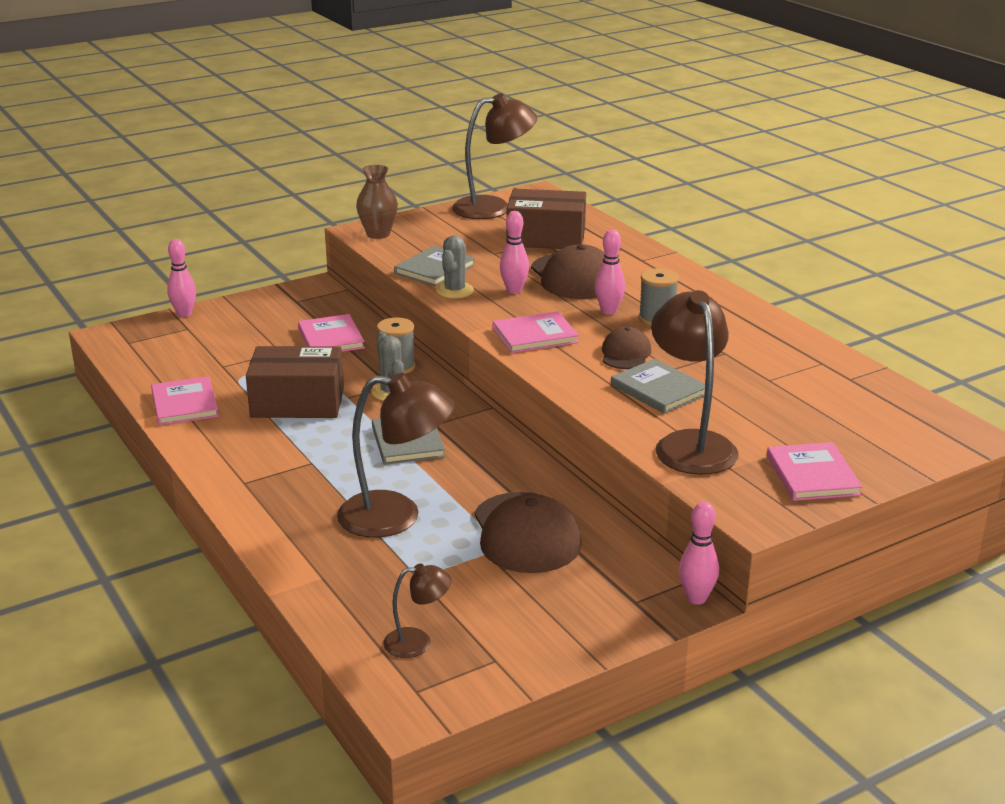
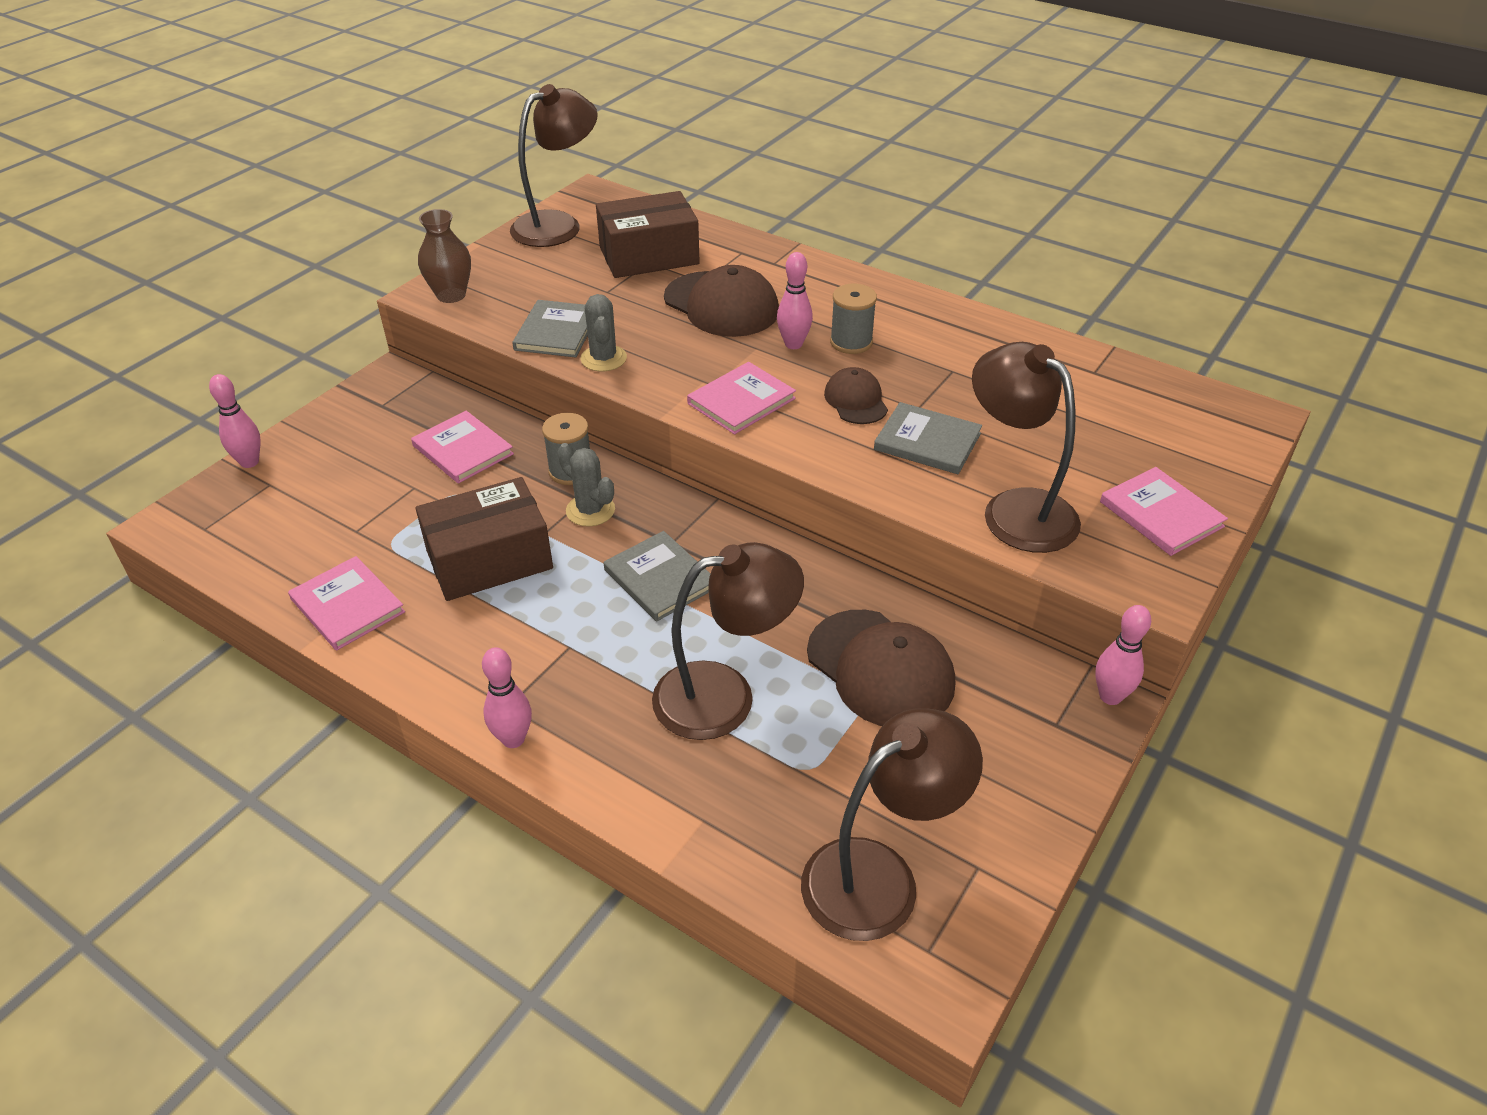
camera: 25 degrees left, 15 degrees up
brown lamp [383,563,452,658] -> brown lamp [801,708,983,941], size x1.97
pink bowling pin [500,211,529,294] -> pink bowling pin moved to [482,647,532,748]

